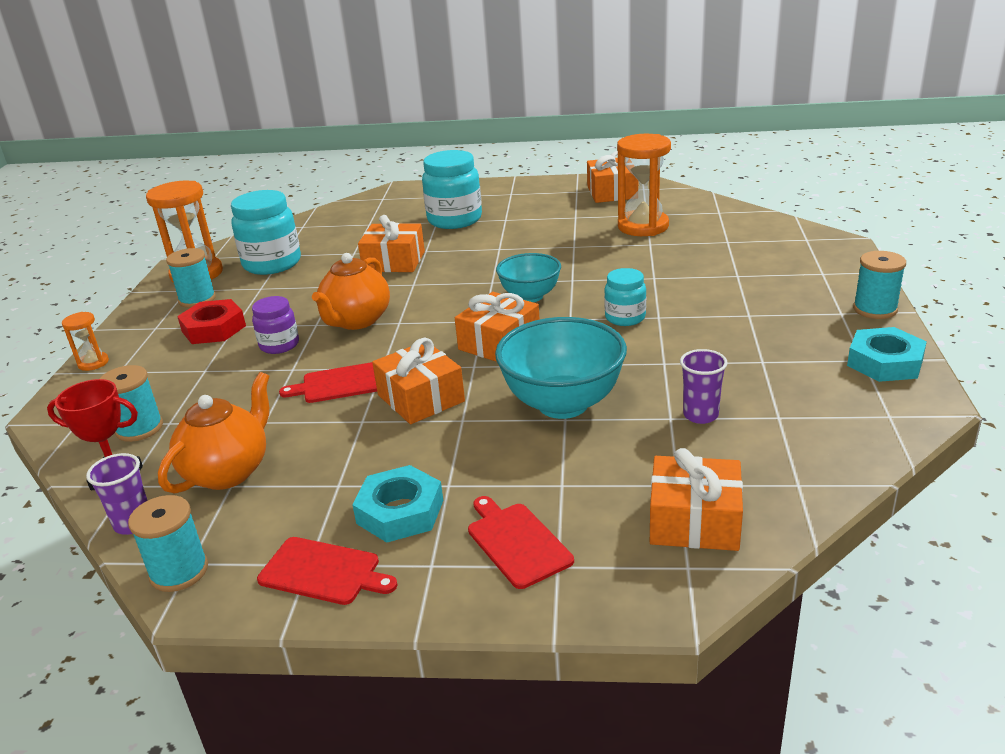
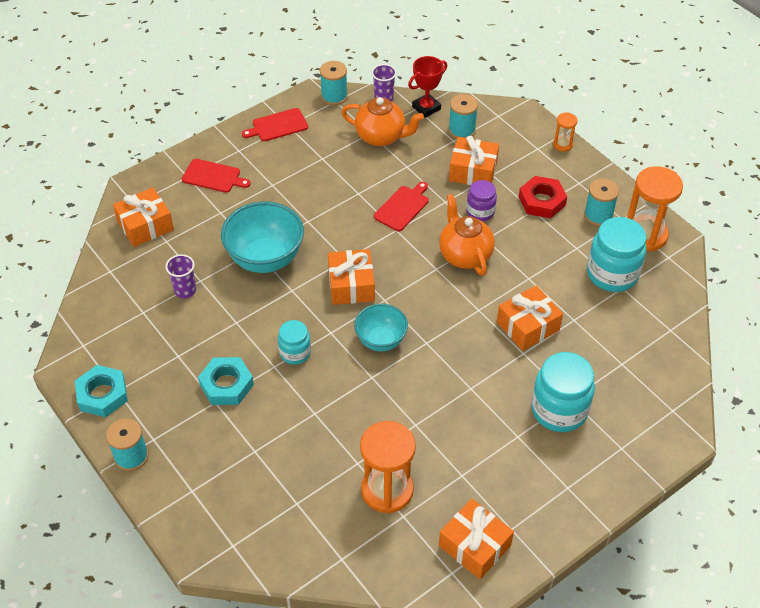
camera: 135 degrees right, 20 degrees up
orange teapot [158,372,269,494] -> orange teapot turned 60 degrees counterclockwise [342,97,424,146]
turquoise nut [352,465,443,543] -> turquoise nut moved to [198,357,254,405]
orange gift [372,338,465,424] -> orange gift moved to [449,136,499,185]

